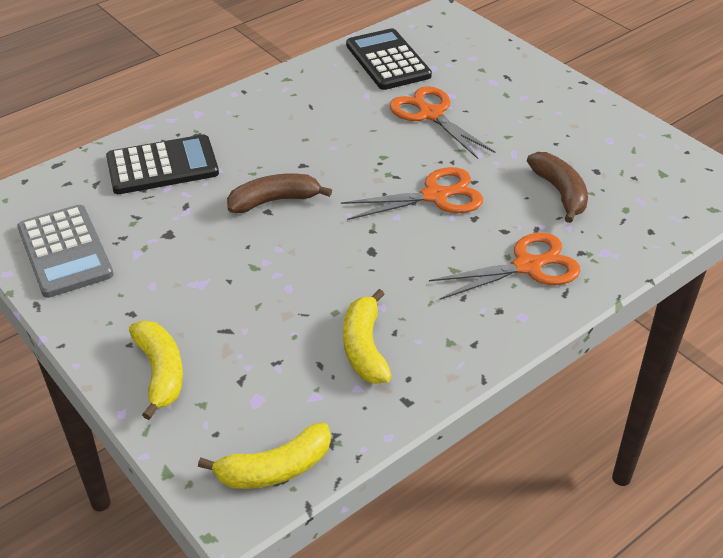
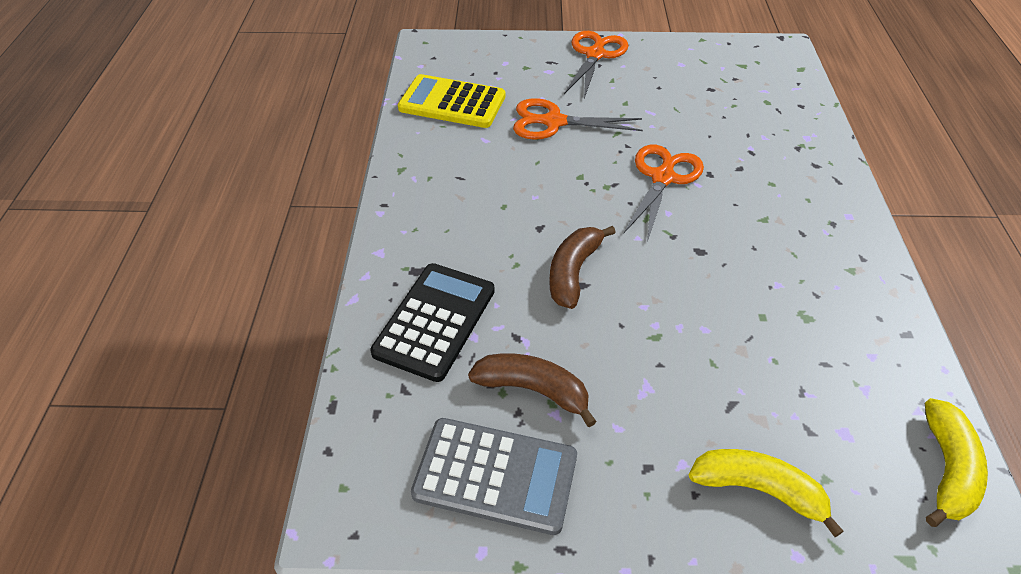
camera: 50 degrees left, 5 degrees up
yellow banana [343,289,392,384] -> none
black calculator [346,28,432,90] -> yellow calculator [398,74,505,128]
orange scissors [429,233,581,300] -> orange scissors moved to [564,31,628,98]
brown banana [527,152,588,223] -> brown banana moved to [468,353,597,427]

